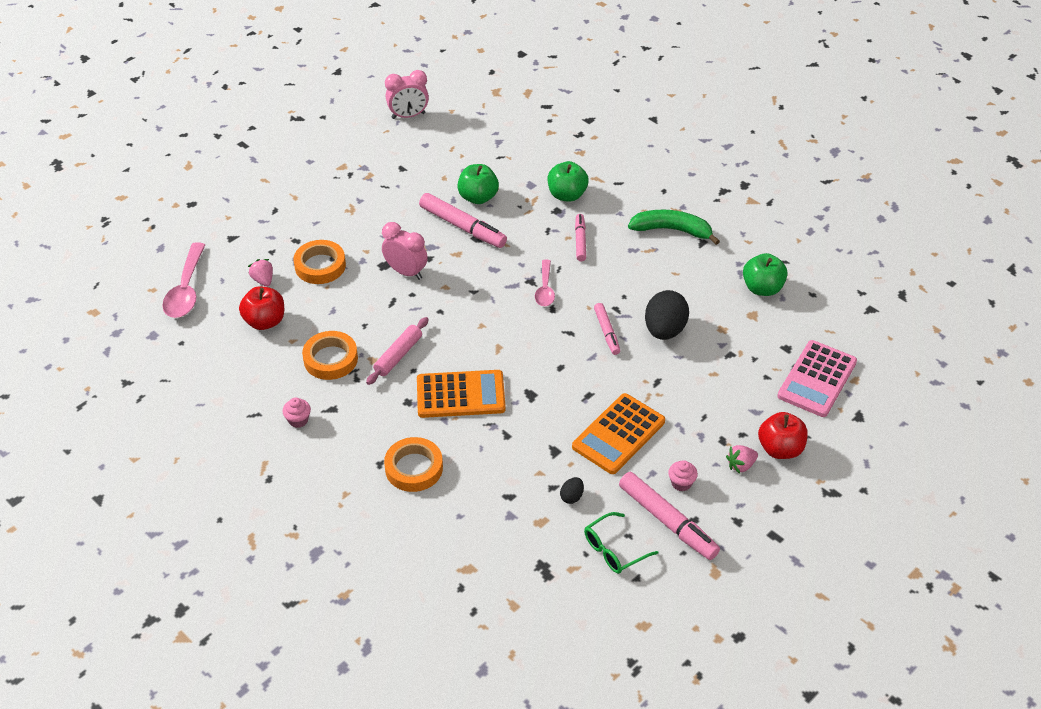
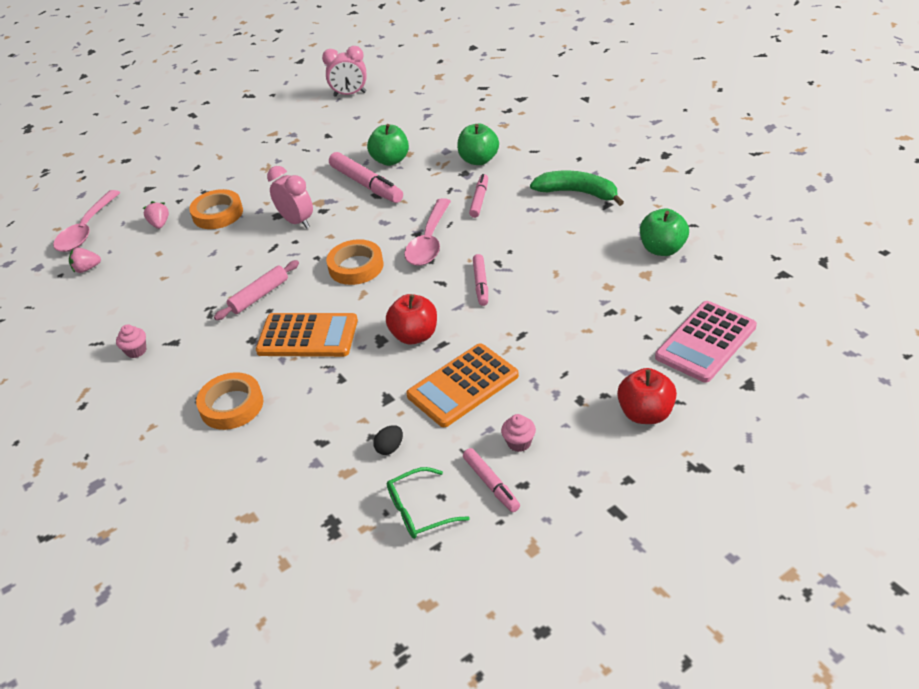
camera: 15 degrees right, 5 degrees down
red apple [239,286,284,330] -> red apple moved to [386,294,437,345]
orange tape [302,331,358,380] -> orange tape moved to [326,239,384,285]
pink spoon [535,260,555,306] -> pink spoon [404,198,451,266], size x1.61
pink marker [619,472,720,560] -> pink marker [463,448,520,512], size x0.59
black egg [645,290,689,340] -> none
pink strawberry [726,445,758,474] -> pink strawberry moved to [69,248,101,273]

